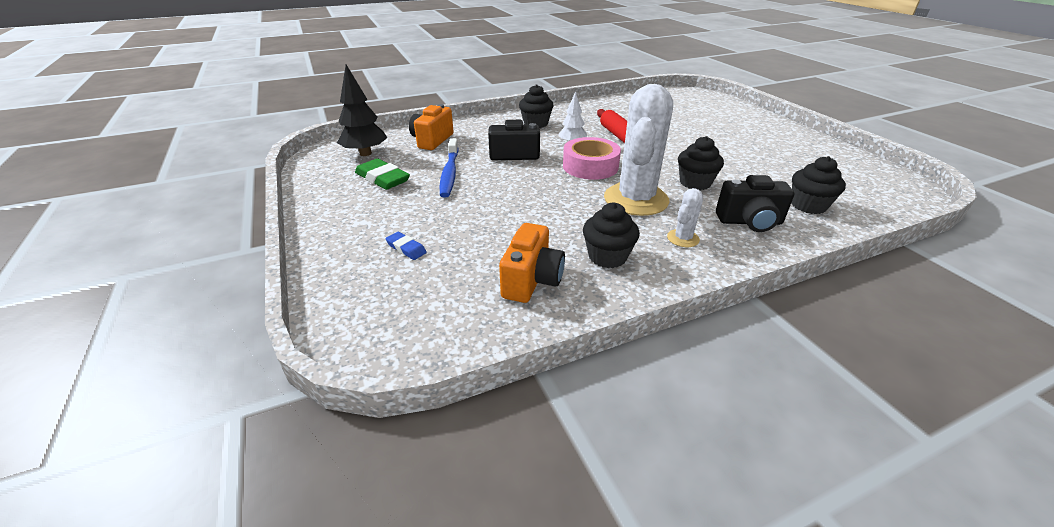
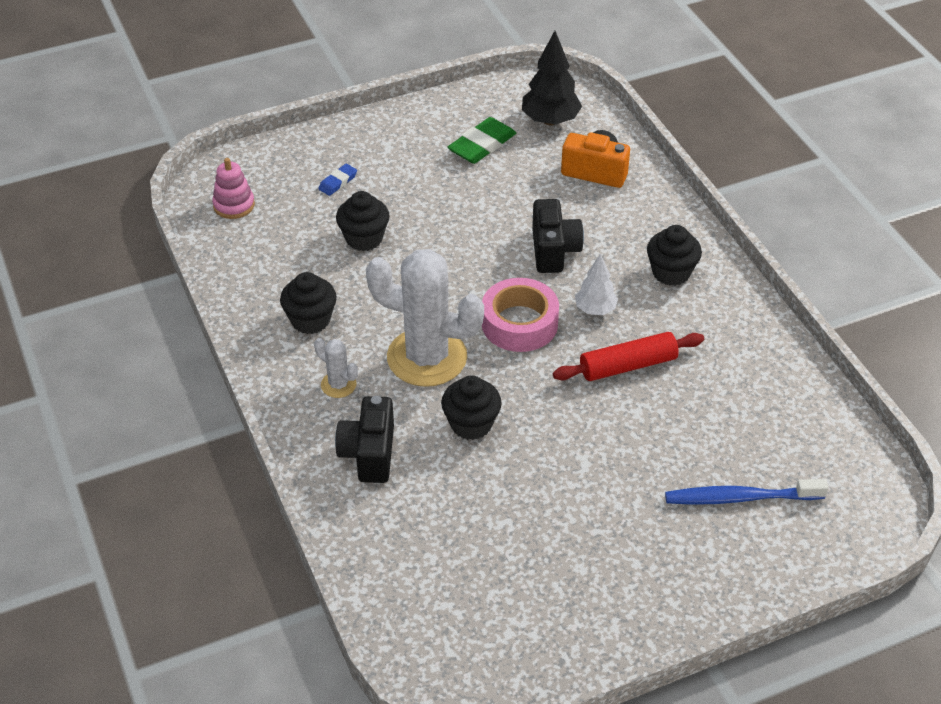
camera: 90 degrees right, 10 degrees up
blue toothbrush [440,138,459,198] -> blue toothbrush moved to [665,479,828,505]
orange camera [499,223,565,303] -> none
black cupcake [791,156,846,214] -> black cupcake moved to [336,191,390,251]
none -> pink stacking toy [212,158,255,219]

